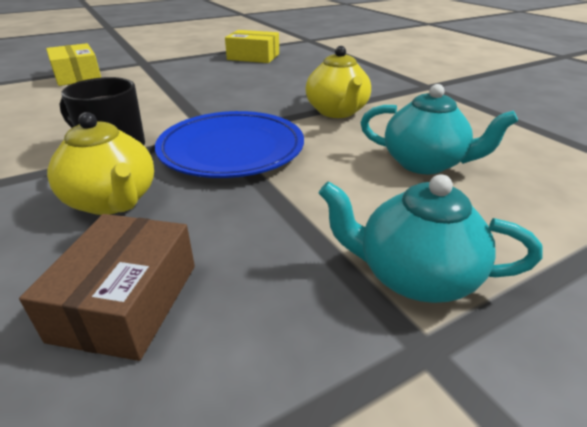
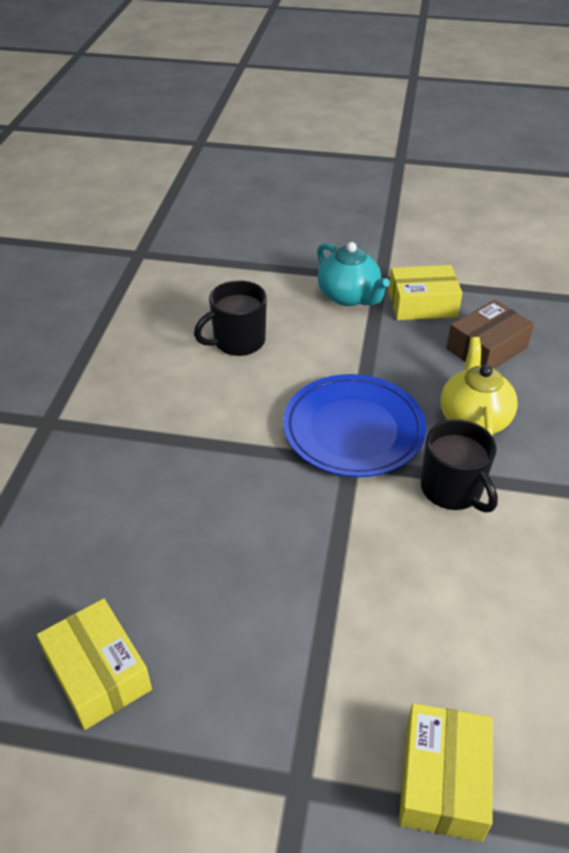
camera: 140 degrees left, 10 degrees up
yellow teapot [306,46,371,118] -> none
turquoise teapot [360,84,518,174] -> black mug [194,280,267,356]
none -> yellow box [389,265,462,320]

